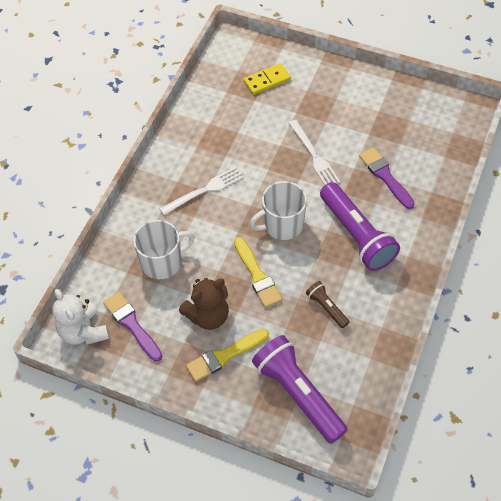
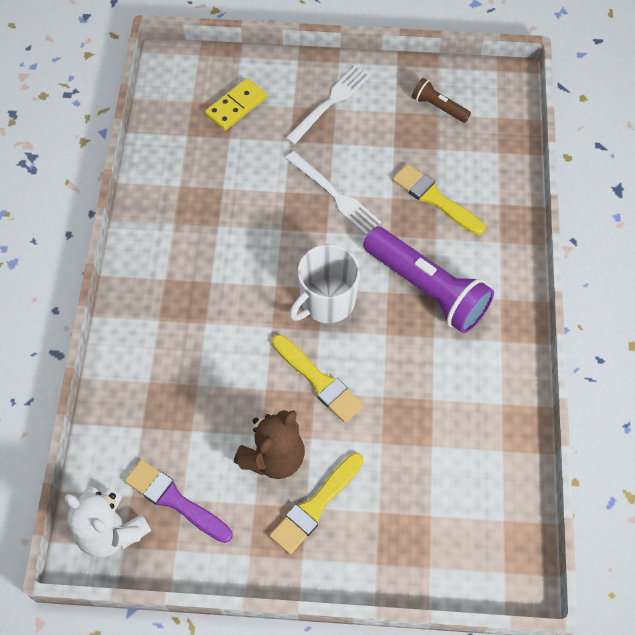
camera: 20 degrees left, 5 degrees up
white mug [133,220,195,279] -> none
white fork [160,167,244,215] -> white fork moved to [286,66,370,145]
purple flashlight [252,335,348,444] -> none
brown flashlight [306,281,349,328] -> brown flashlight moved to [412,78,471,123]
purple brush [359,148,415,209] -> yellow brush [393,164,485,235]

